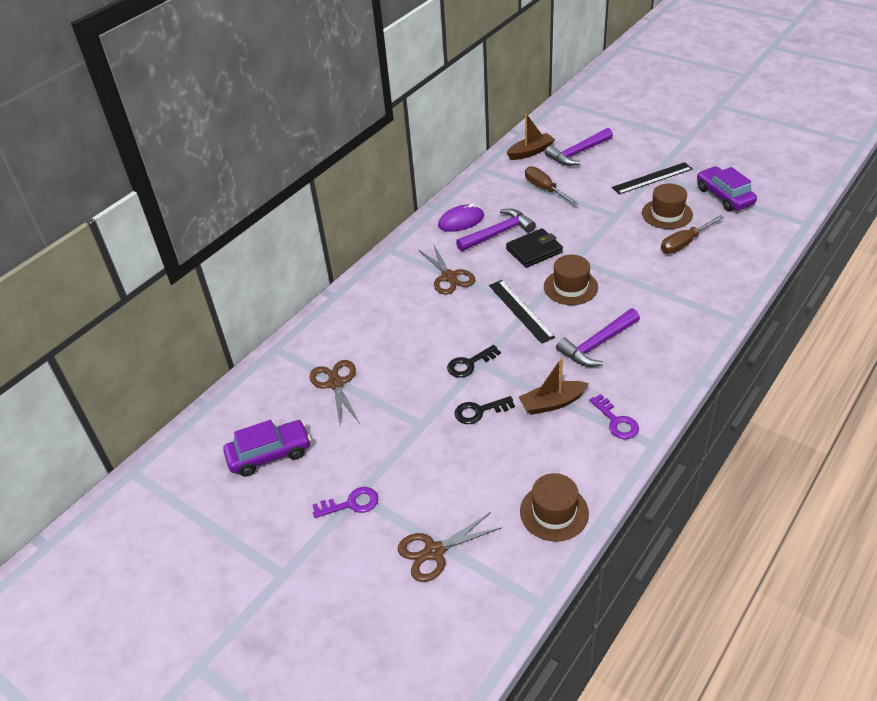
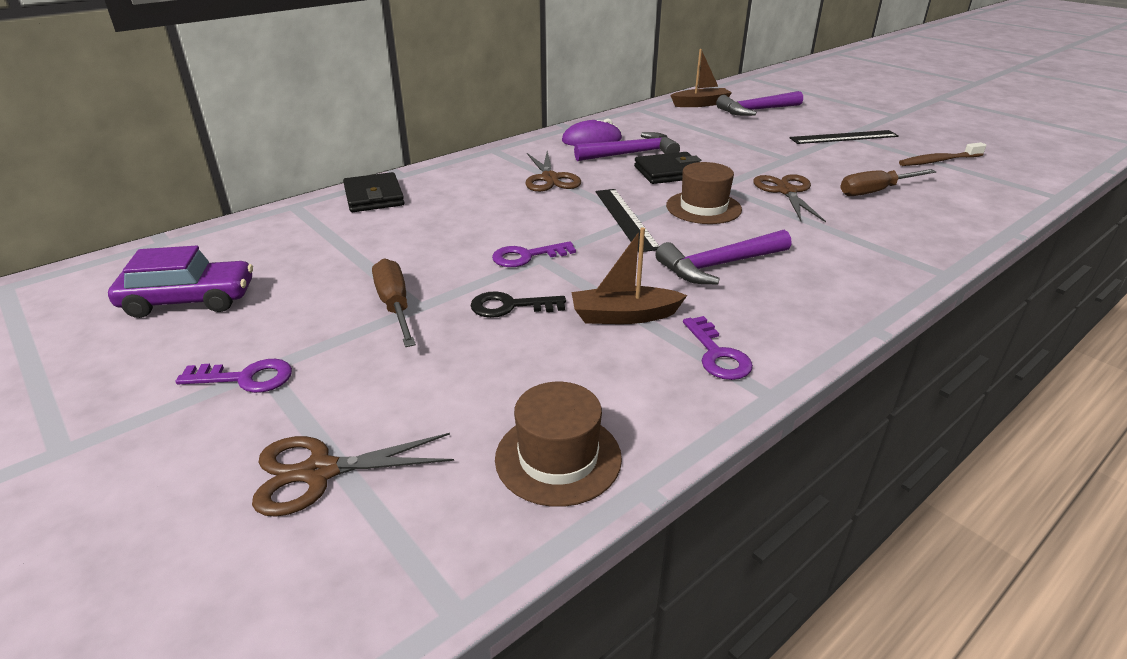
camera: 10 degrees right, 10 degrees down
brown scissors [310,360,359,426] -> brown scissors moved to [753,174,826,222]
black key [447,345,501,378] -> purple key [492,241,576,267]
brown screwdriver [525,166,578,205] -> brown screwdriver moved to [372,258,416,347]
brown hat [642,183,693,229] -> none
purple car [697,166,757,211] -> brown toothbrush [899,142,986,166]
none -> black wallet [343,172,404,212]

